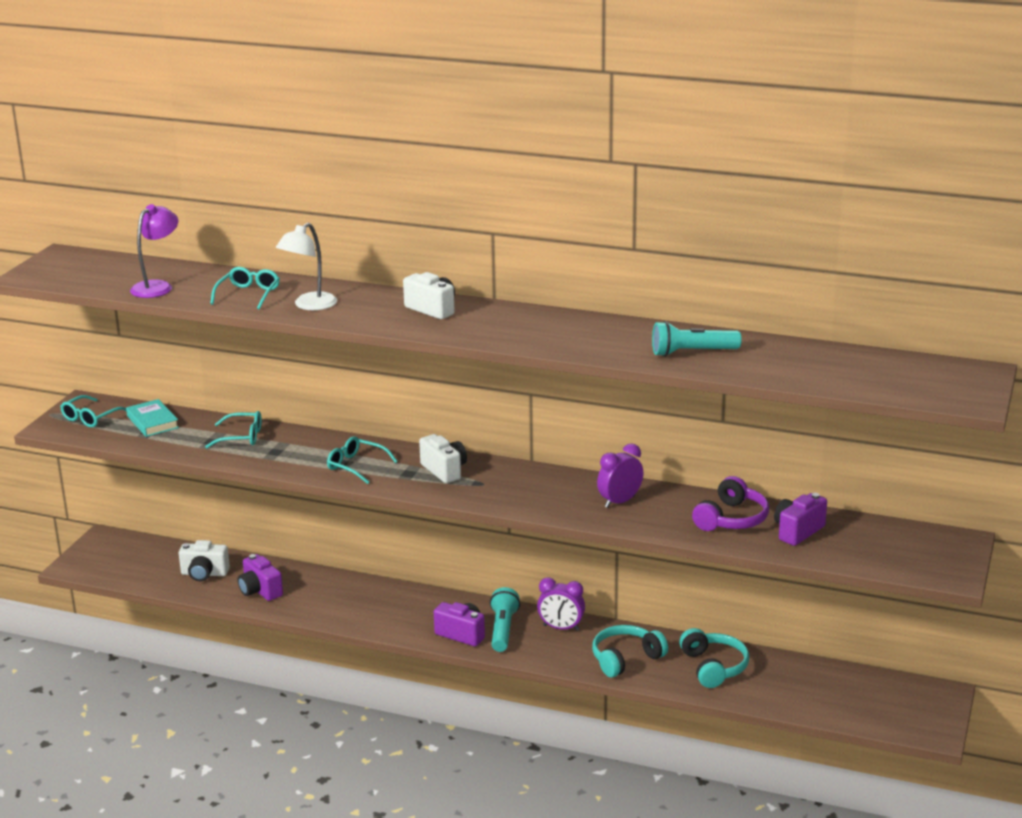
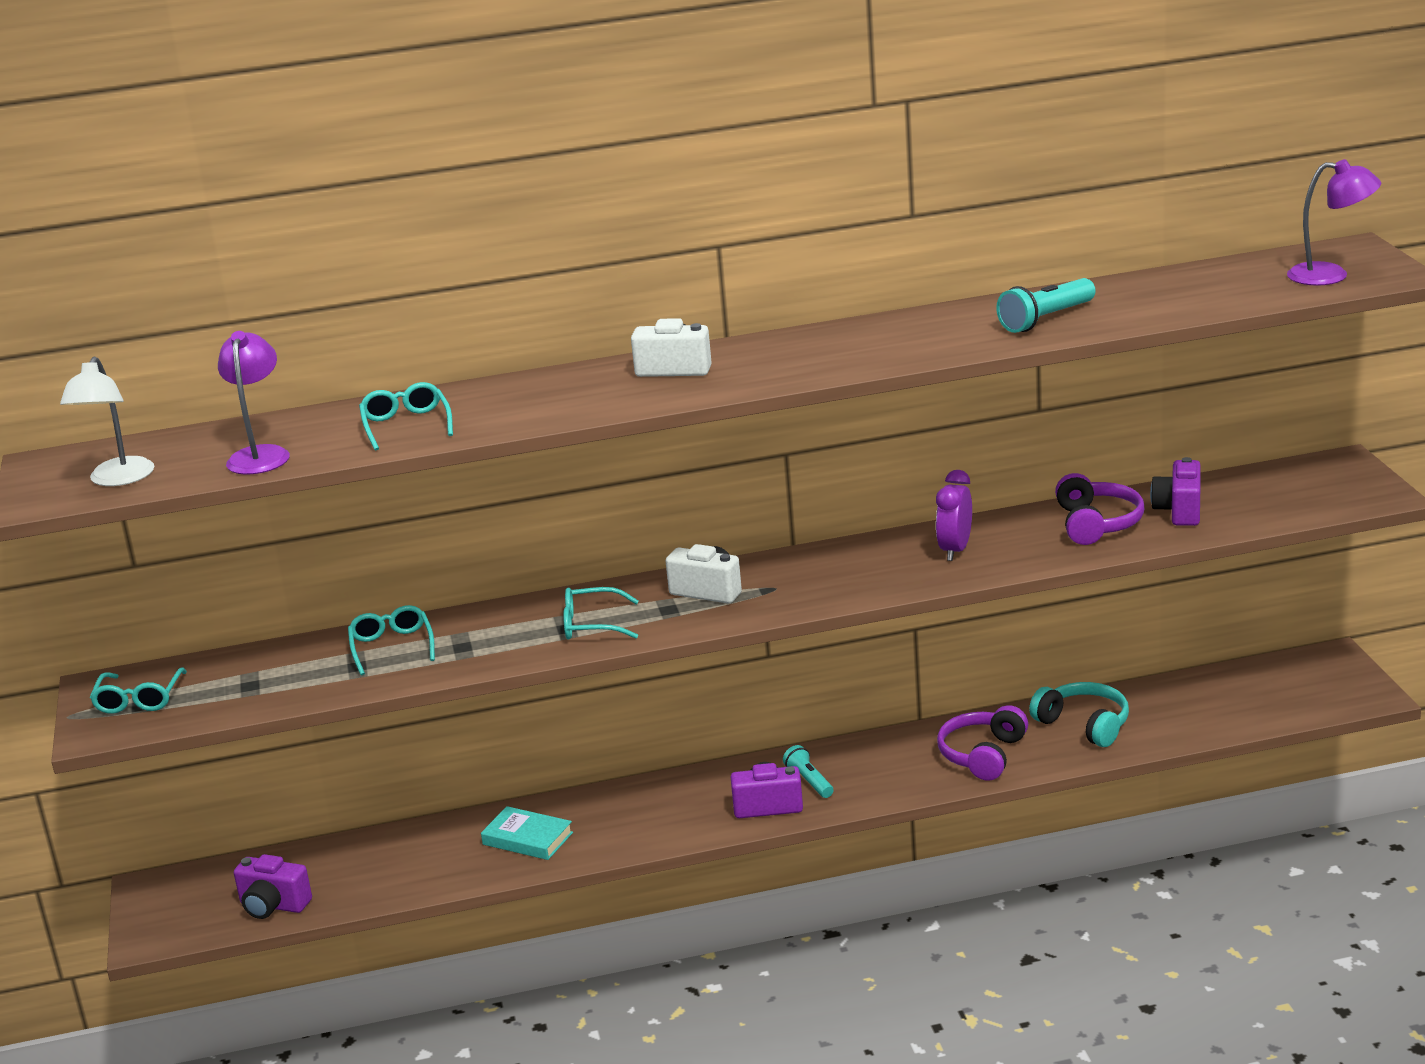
camera: 30 degrees left, 0 degrees up
turquoise book [126,399,179,437] -> turquoise book moved to [481,806,573,860]
white camera [179,540,230,581] -> none
turquoise glasses [205,411,262,448] -> turquoise glasses turned 75 degrees counterclockwise [348,605,435,675]
purple camera [238,554,283,601] -> purple camera moved to [234,854,312,919]
white lamp [276,223,337,310] -> white lamp moved to [60,356,154,486]
turquoise flashlight [490,587,520,652] -> turquoise flashlight [783,745,833,798], size x0.67
purple clock [537,577,585,631] -> none
turquoise headphones [592,625,668,678] -> purple headphones [937,705,1028,781]
none -> purple lamp [1287,159,1381,286]

